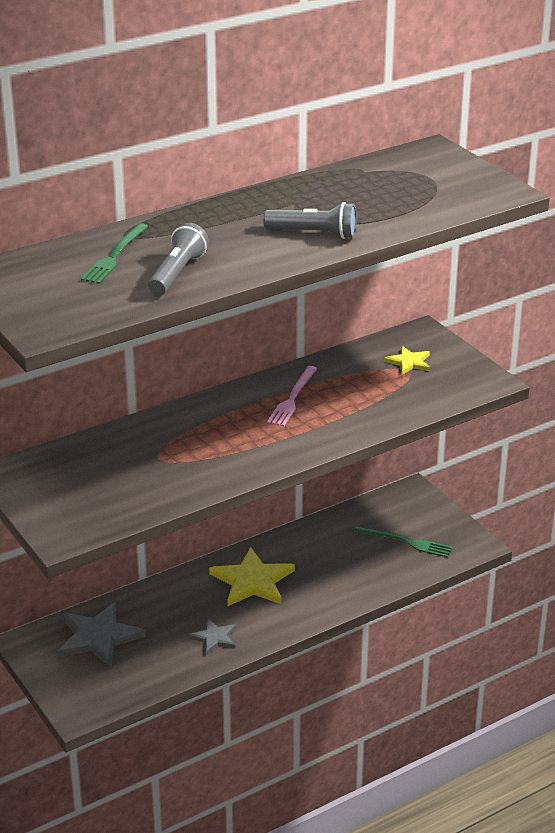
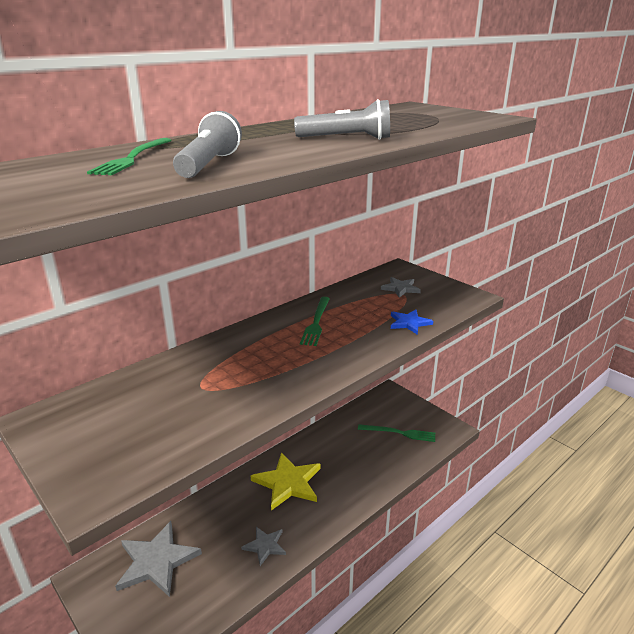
camera: 10 degrees left, 5 degrees down
pink fork [267,366,317,426] -> green fork [300,297,330,346]
yellow star [384,346,430,375] -> grey star [381,277,421,298]
none -> blue star [391,310,433,335]

